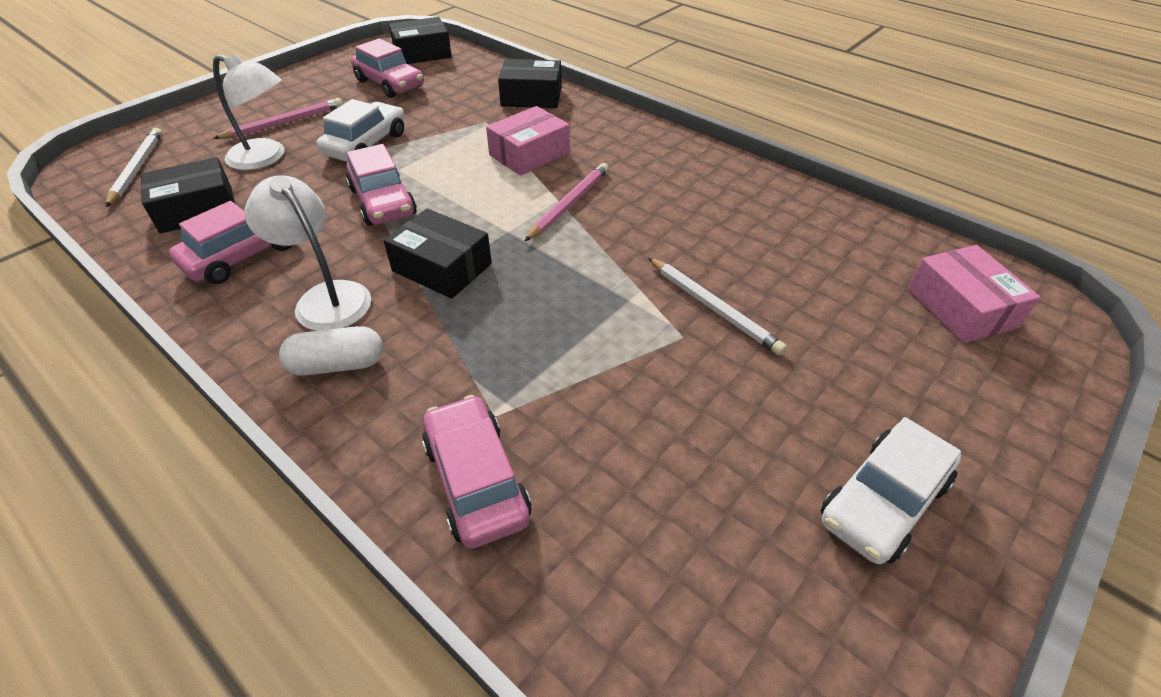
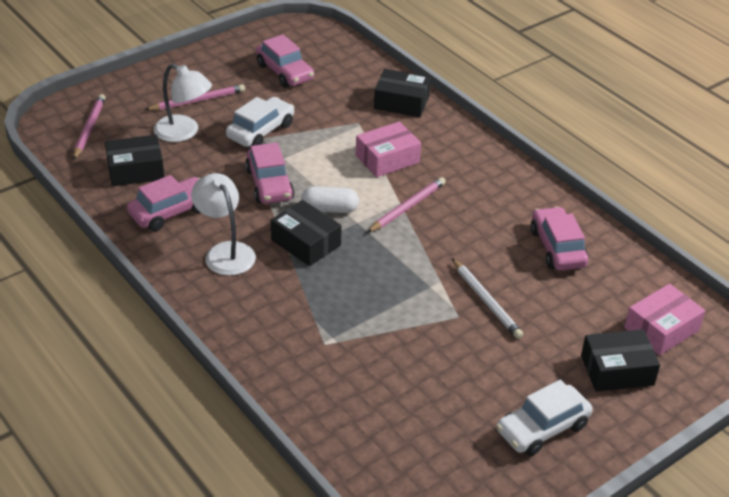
camera: 10 degrees right, 5 degrees down
white pencil [105,128,162,207] -> pink pencil [73,94,106,160]
white capsule [279,326,383,376] -> white capsule moved to [301,186,359,213]
black box [389,17,452,64] -> black box moved to [581,329,660,392]
pink car [422,395,531,549] -> pink car moved to [531,207,588,271]
pink box [908,245,1040,343] -> pink box turned 60 degrees clockwise [624,284,705,356]

